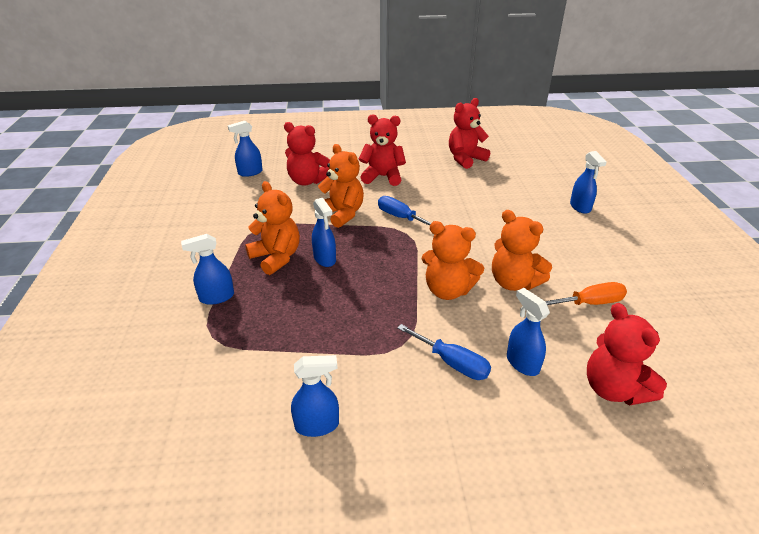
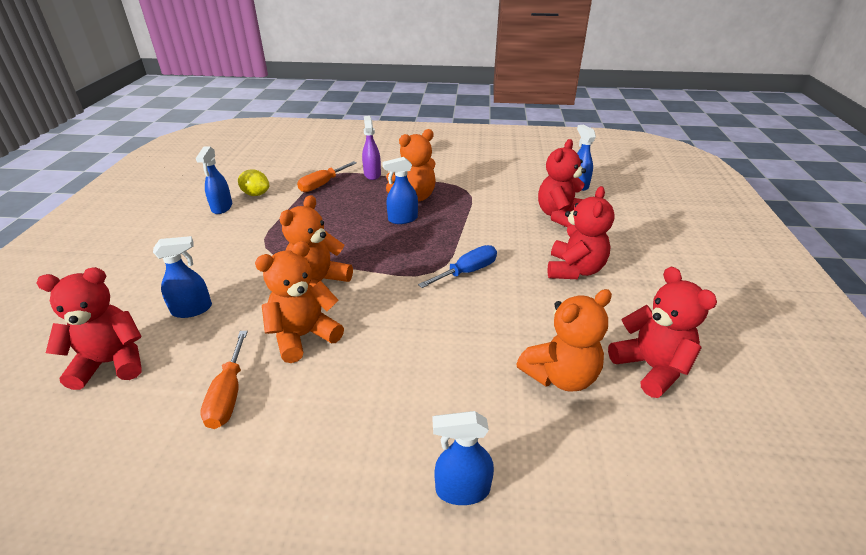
camera: 100 degrees right, 0 degrees up
blue spray bottle [181,234,234,305] -> purple spray bottle [362,116,381,180]
orange teddy bear [318,144,364,228] -> orange teddy bear moved to [516,289,612,392]
blue screwdriver [397,324,491,380] -> none
none -> yellow lemon [238,170,269,196]
none -> orange screwdriver [297,161,357,192]

